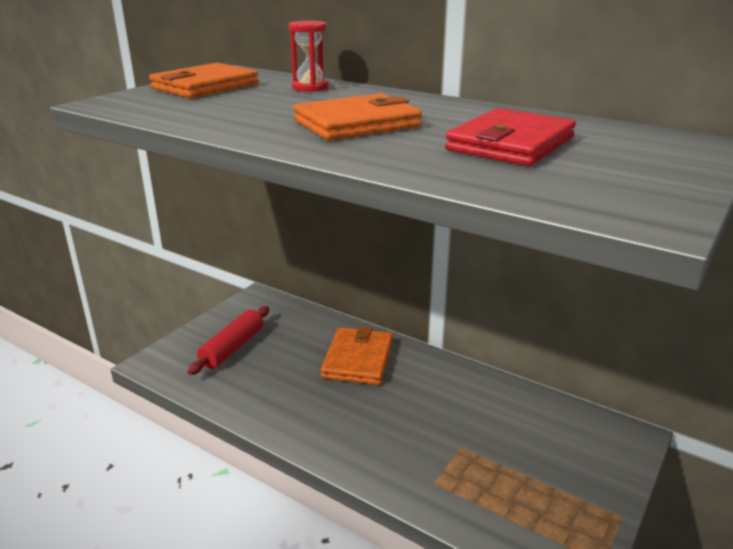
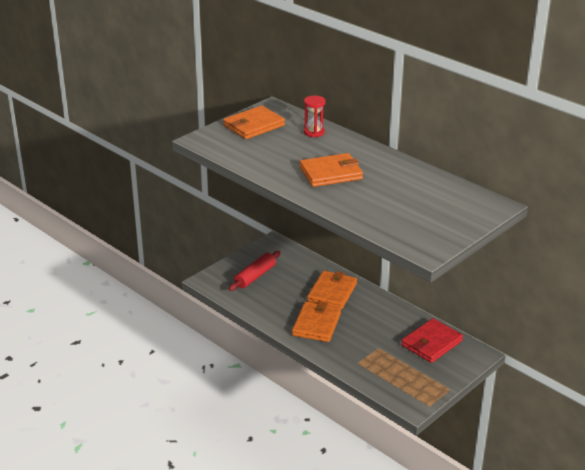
camera: 10 degrees right, 5 degrees up
red wallet [445,108,576,166] -> red wallet moved to [401,318,463,363]
none -> orange wallet [292,301,341,342]

